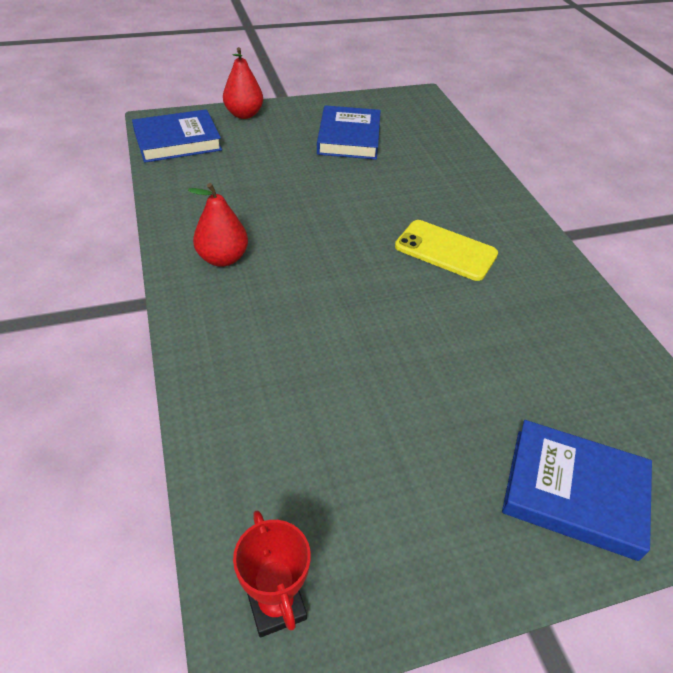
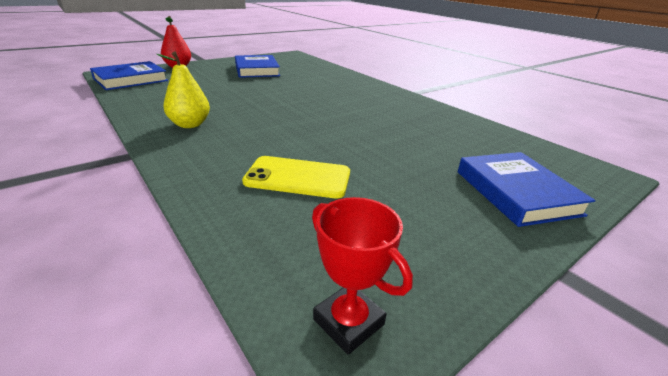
camera: 20 degrees left, 15 degrees down
red pear [188,183,248,267] -> yellow pear [156,52,210,128]
yellow phone [395,220,498,281] -> yellow phone moved to [242,156,350,199]
blue book [502,420,652,561] -> blue book turned 75 degrees clockwise [458,152,596,227]

